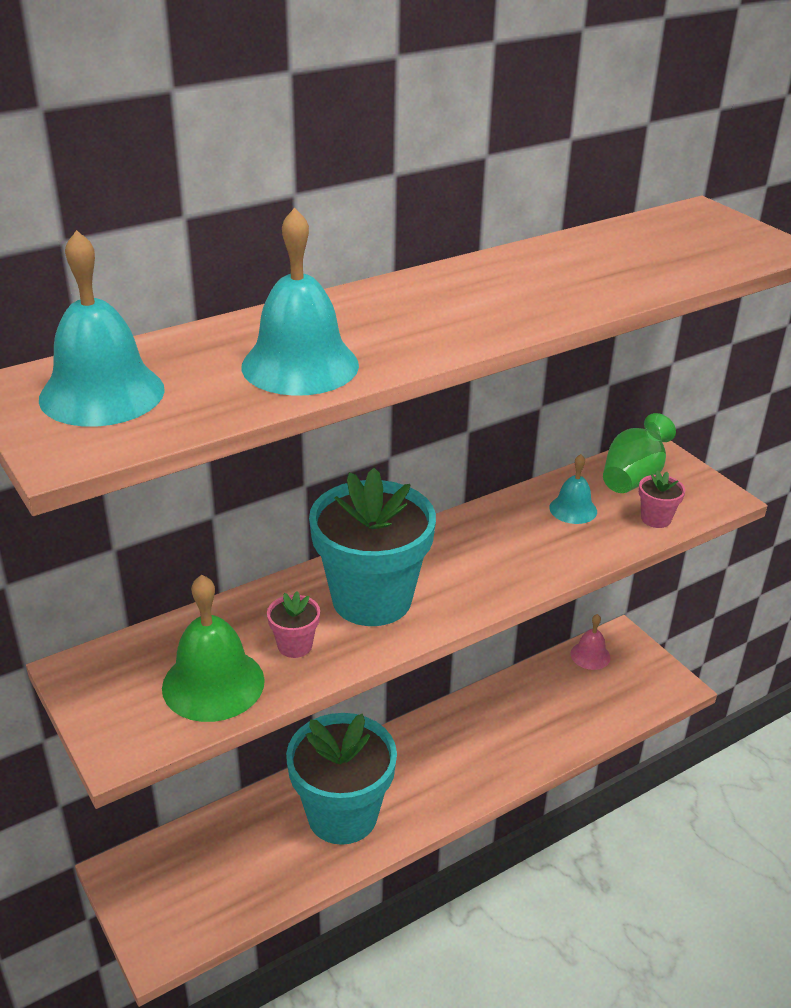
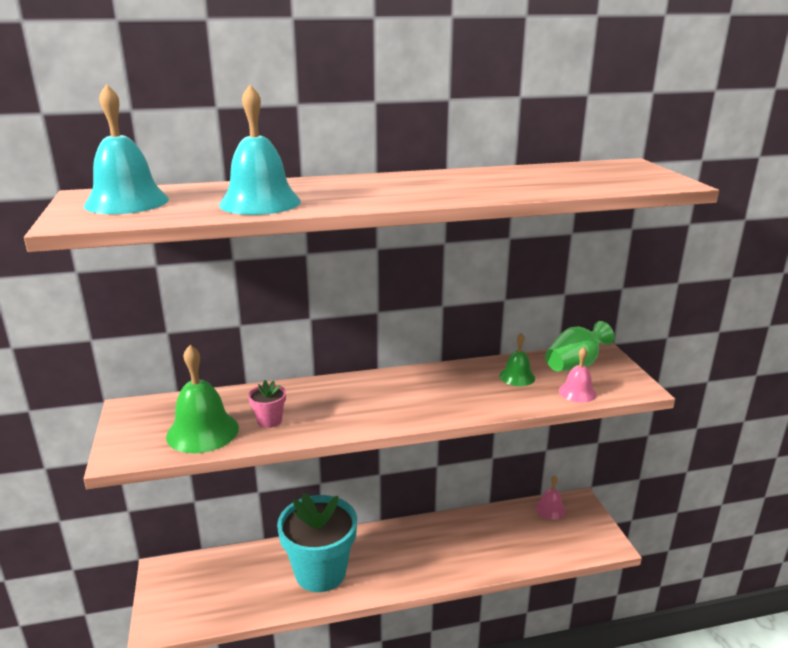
camera: 20 degrees right, 10 degrees down
turquoise flower pot [309,468,436,626] -> none
turquoise bell [549,454,597,524] -> green bell [499,333,535,386]
pink flower pot [639,470,685,528] -> pink bell [559,347,597,403]

